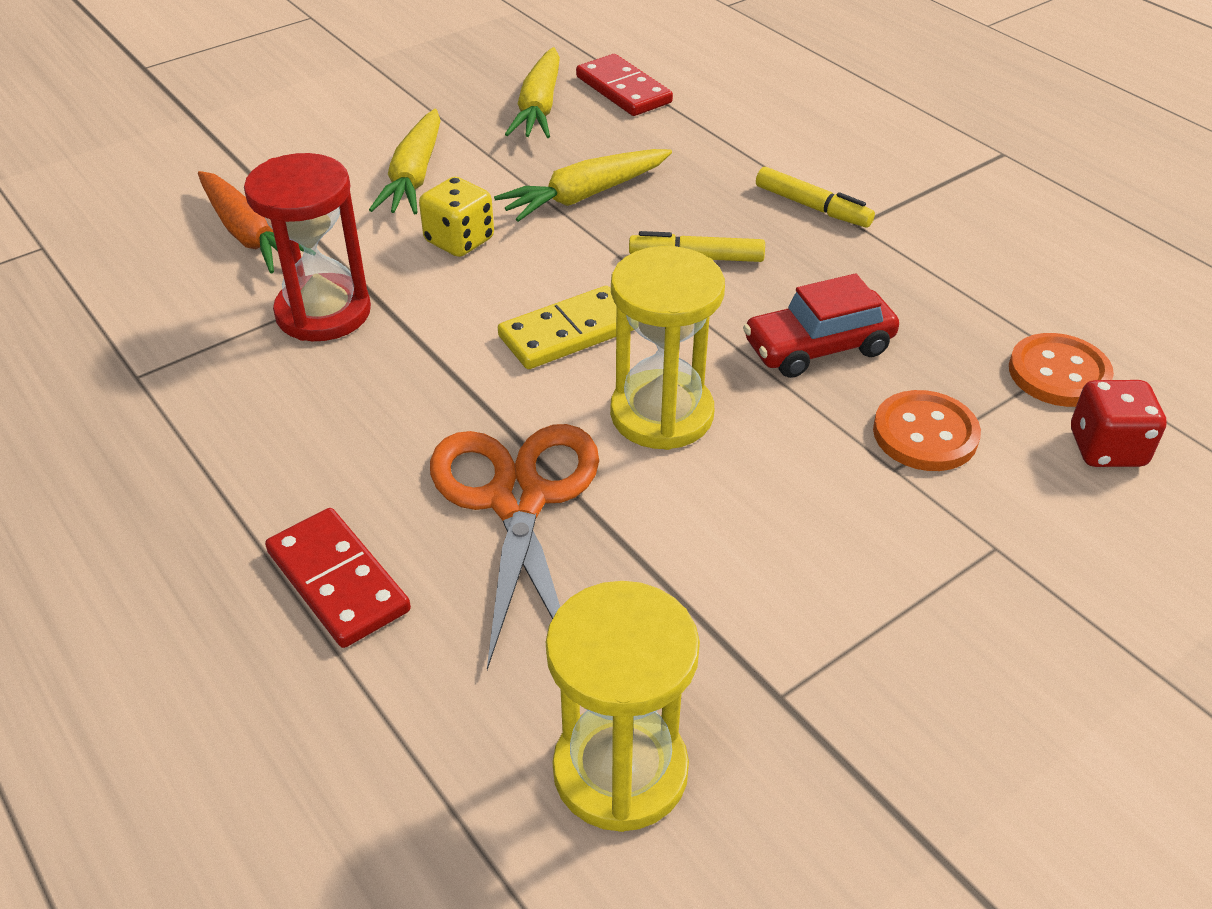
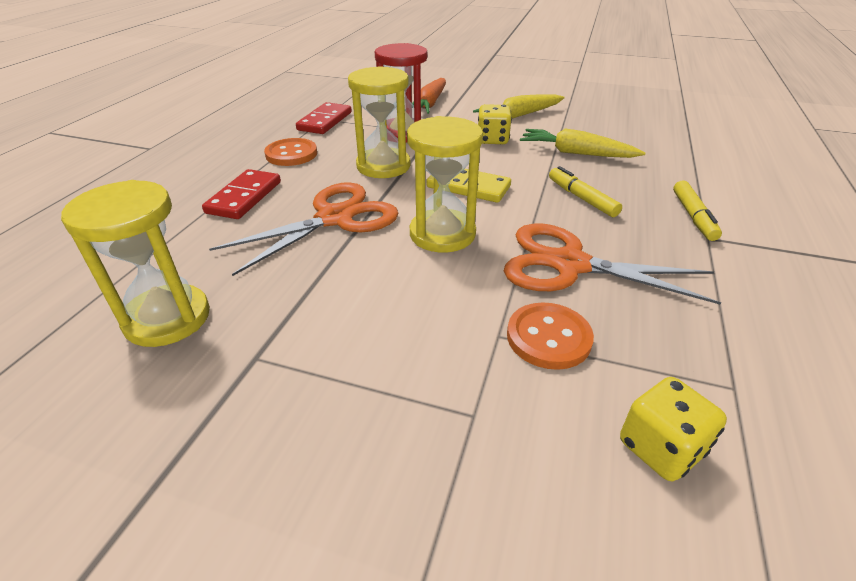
camera: 55 degrees right, 5 degrees down
yellow carrot [505,47,560,138] -> none
red domino [576,54,673,116] -> red domino moved to [296,102,352,134]
red car [743,273,899,378] -> orange scissors [504,224,721,304]
orange button [1009,333,1114,407] -> orange button moved to [264,138,317,166]
red dice [1071,380,1167,467] -> yellow dice [620,377,727,481]
none -> yellow hourglass [348,66,411,178]

